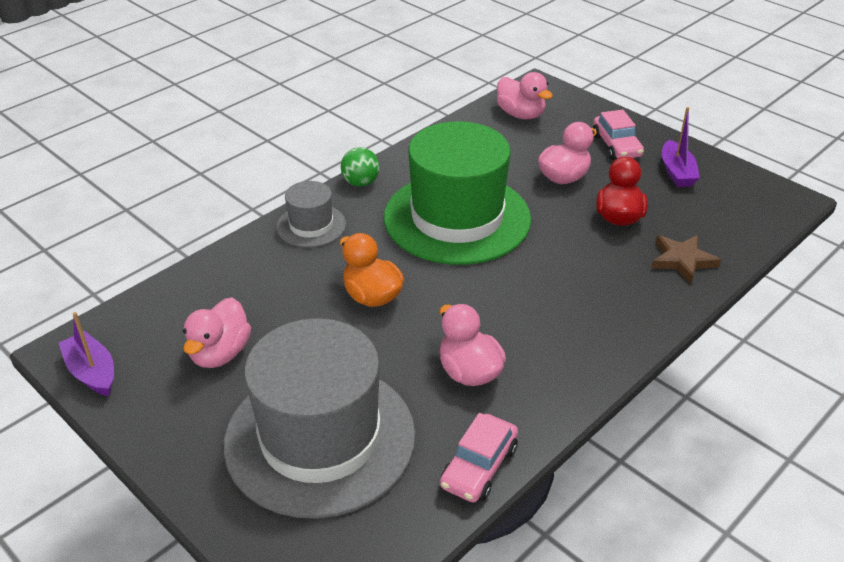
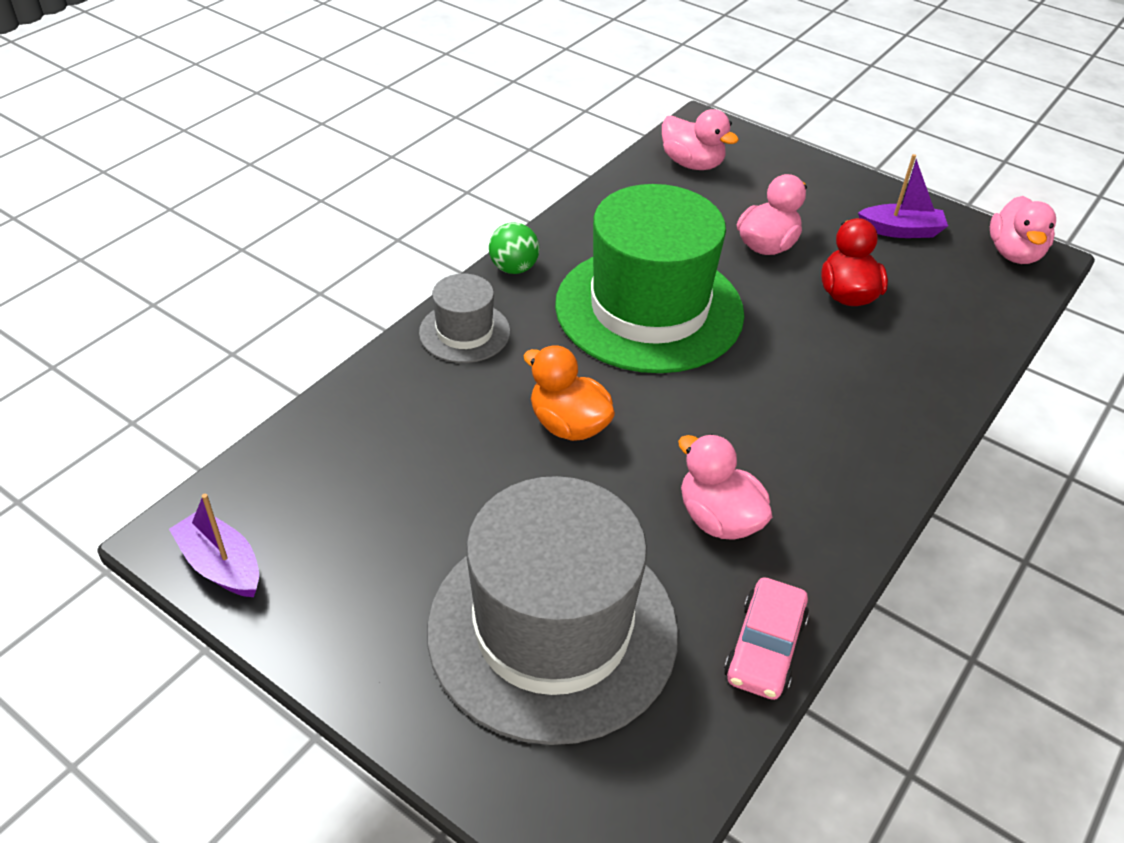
camera: 10 degrees left, 5 degrees up
pink duck [183,297,251,368] -> pink duck moved to [990,196,1056,264]
pink car [593,110,644,160] -> none
brown star [652,235,721,284] -> none
purple boat [662,107,700,187] -> purple boat turned 75 degrees counterclockwise [858,154,948,238]

